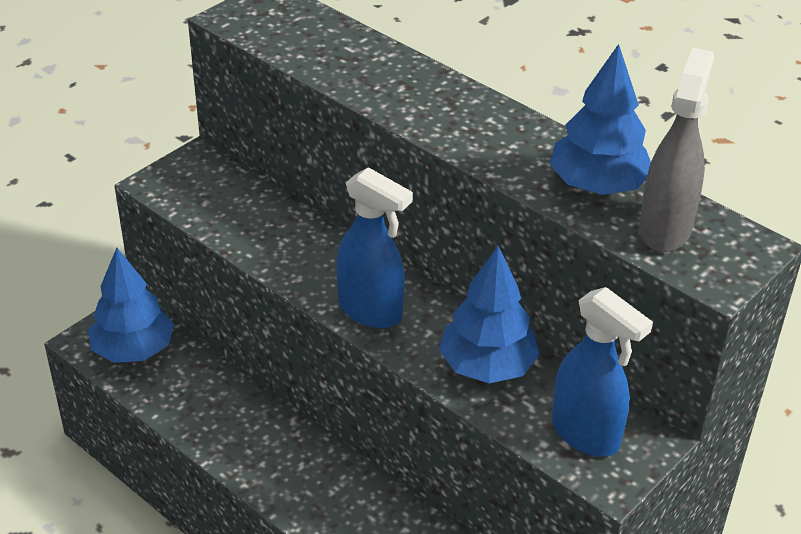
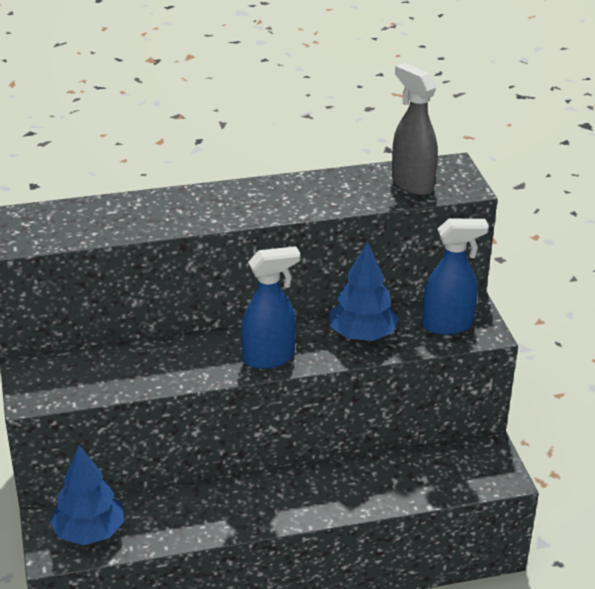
camera: 55 degrees left, 5 degrees down
blue tree [549,44,651,195] -> none

